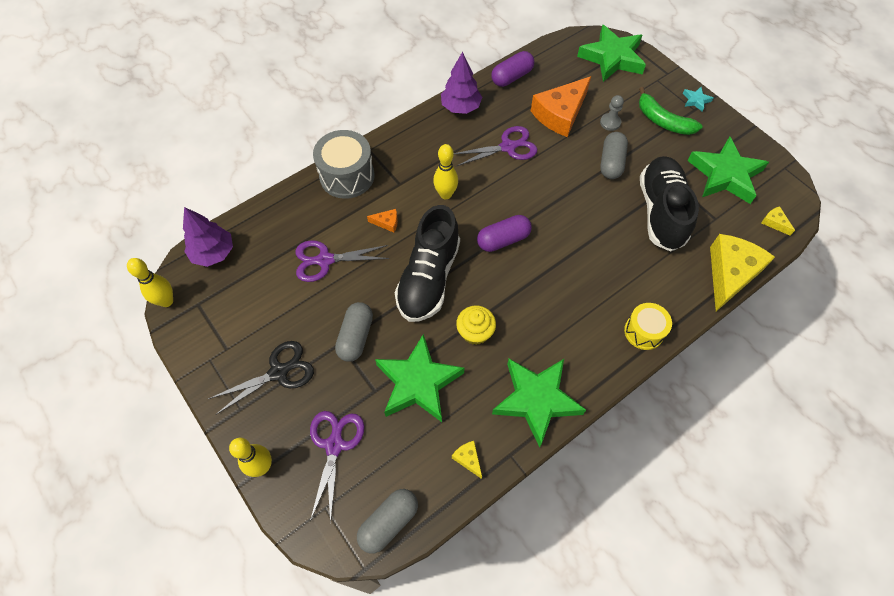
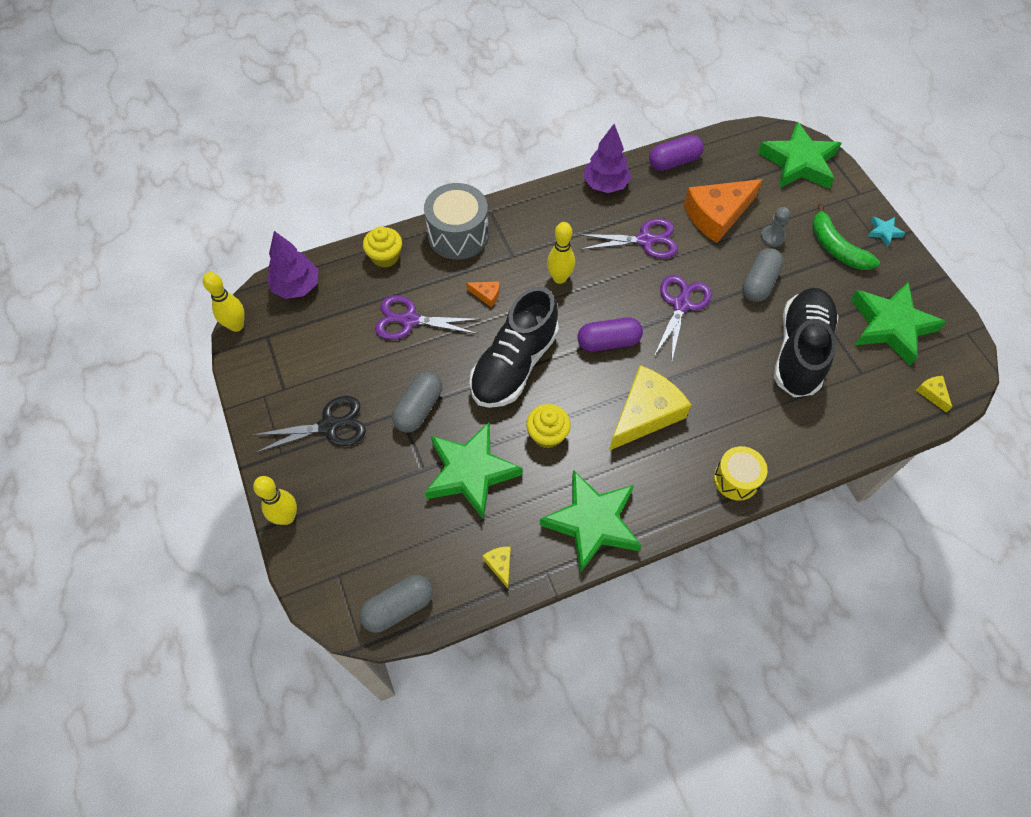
camera: 15 degrees right, 0 degrees up
purple scissors [310,411,365,524] -> purple scissors moved to [654,275,712,360]
yellow cheese [710,234,775,311] -> yellow cheese moved to [609,365,691,451]
none -> yellow cupcake [363,227,402,268]

